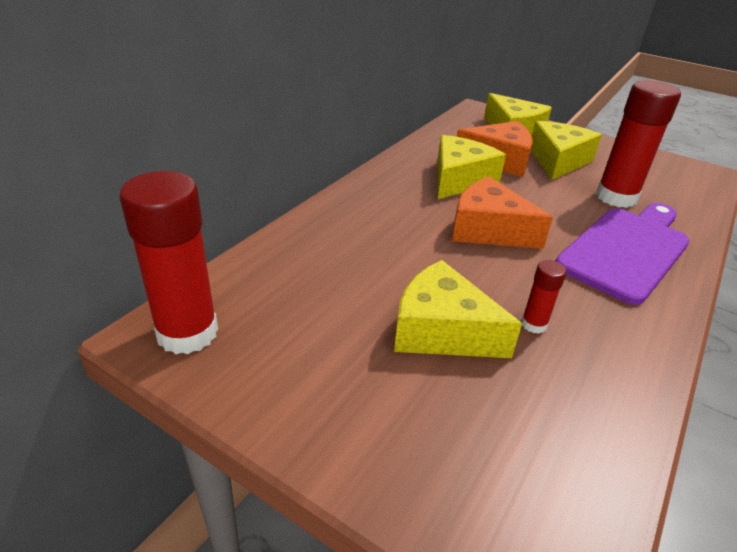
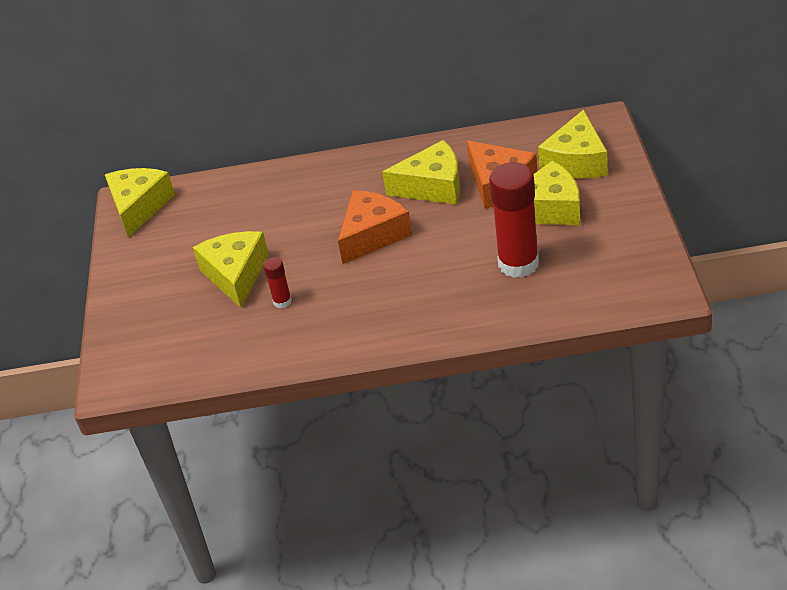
camera: 60 degrees right, 5 degrees up
red glue stick [119,171,218,354] -> yellow cheese [105,168,175,237]
orange cheese [452,176,553,249] -> orange cheese turned 45 degrees clockwise [338,190,412,264]
purple cutting board [556,203,690,305] -> none

